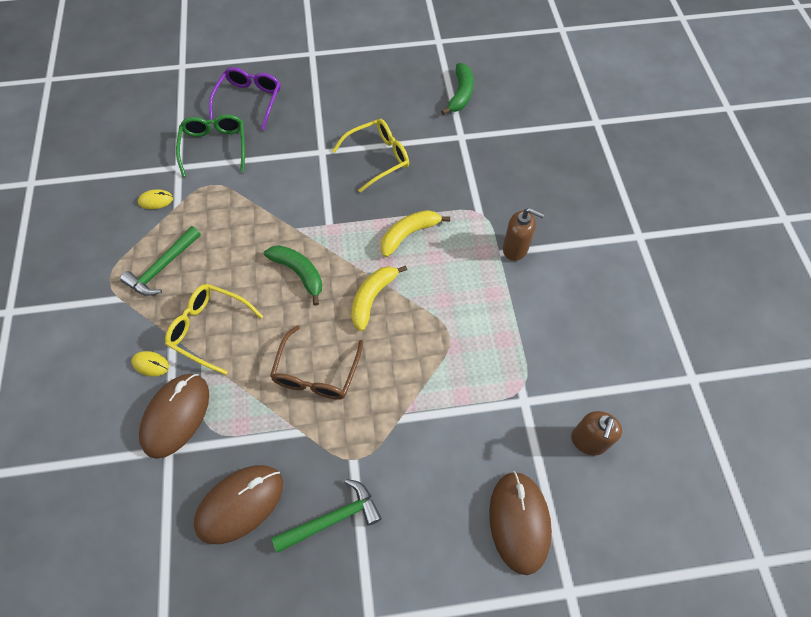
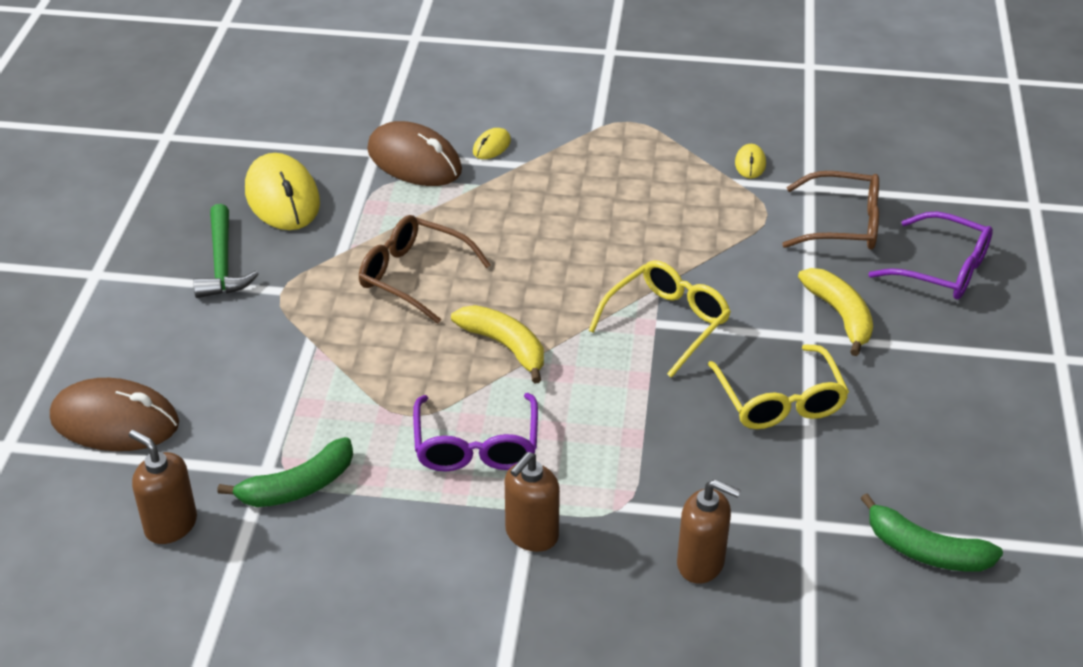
camera: 105 degrees right, 20 degrees down
green hammer [120,226,201,296] -> none
yellow glasses [165,284,263,375] -> yellow glasses moved to [588,260,731,378]
green glasses [176,114,245,177] -> brown glasses [782,171,879,250]
brown mouse [194,465,283,544] -> yellow mouse [245,153,320,230]
green banana [264,245,322,305] -> green banana moved to [218,437,353,507]
yellow banana [381,210,450,257] -> yellow banana moved to [798,268,873,356]
none -> purple glasses [413,393,538,472]
none -> brown soap dispenser [677,479,741,584]

